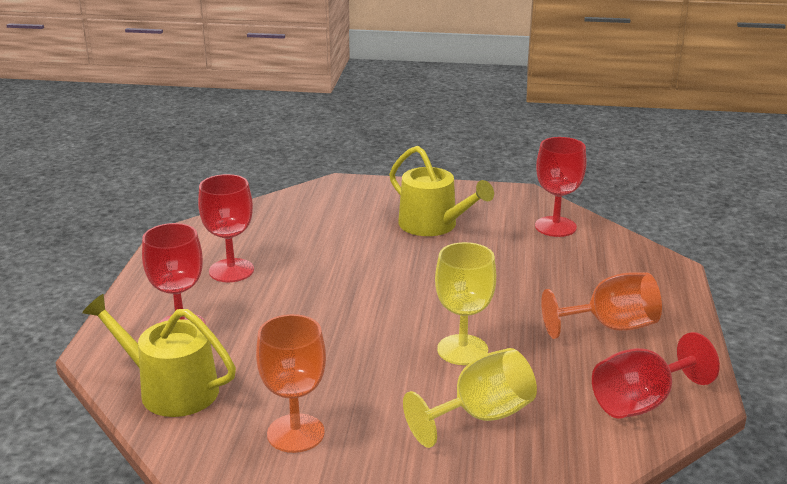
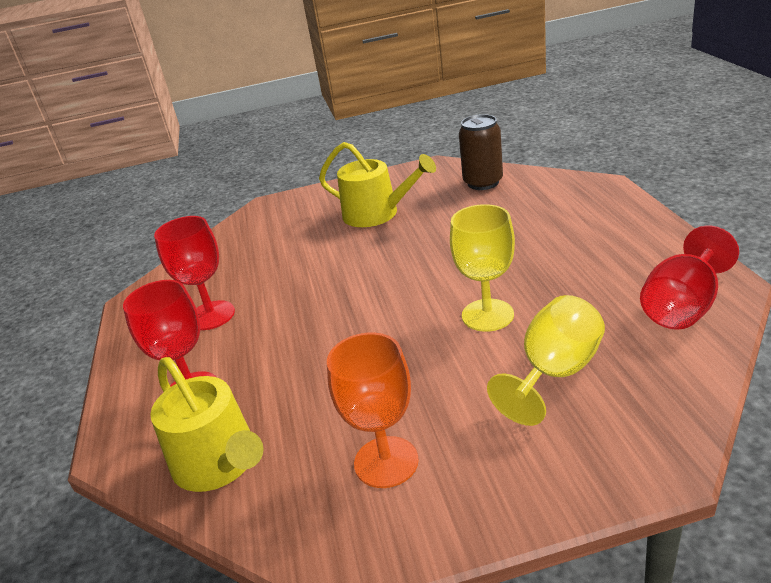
camera: 15 degrees left, 5 degrees up
yellow watering can [82,294,236,417] -> yellow watering can turned 135 degrees counterclockwise [150,357,264,492]
red goblet [535,137,587,237] -> brown can [459,114,503,190]
orange goblet [541,272,662,339] -> none

